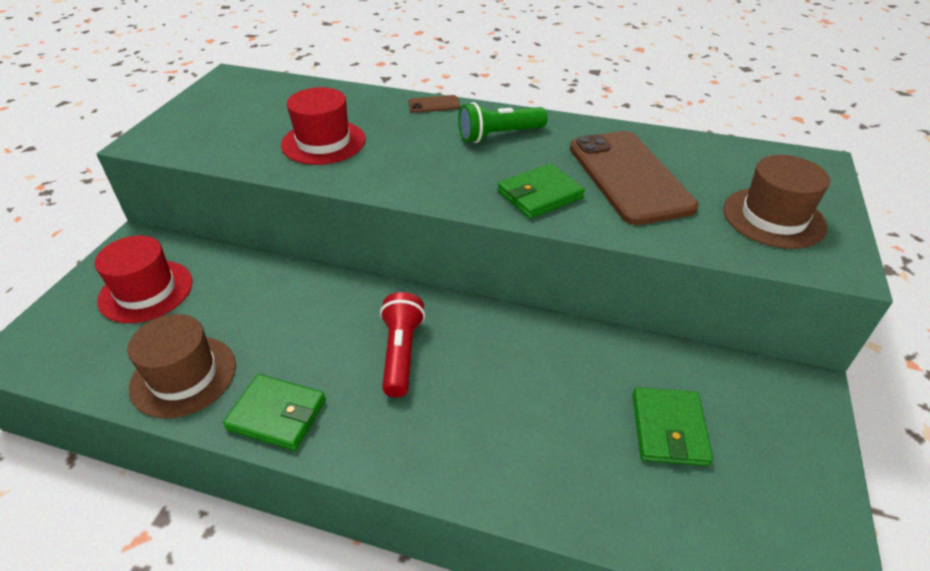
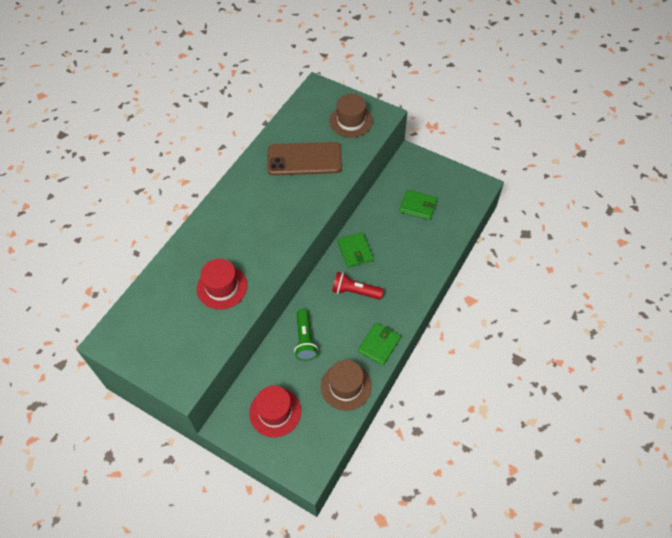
camera: 75 degrees left, 15 degrees up
brown phone [408,95,460,113] -> none
green flashlight [458,102,548,143] -> green flashlight moved to [294,309,318,361]
green wallet [497,163,585,219] -> green wallet moved to [338,232,374,268]

